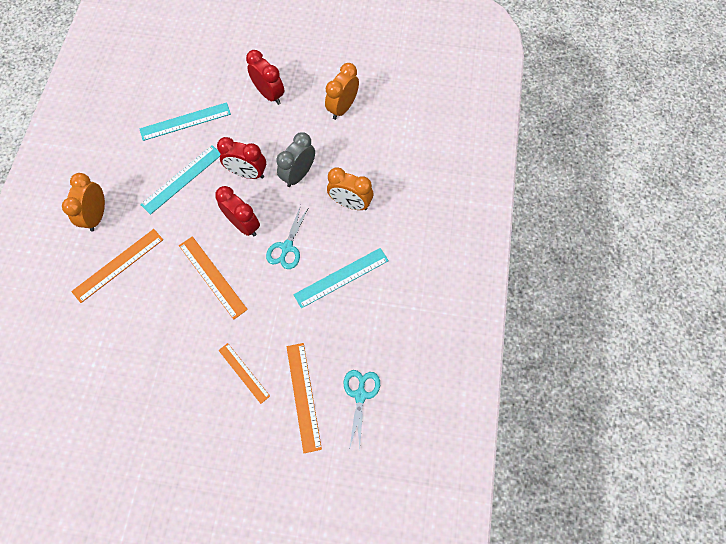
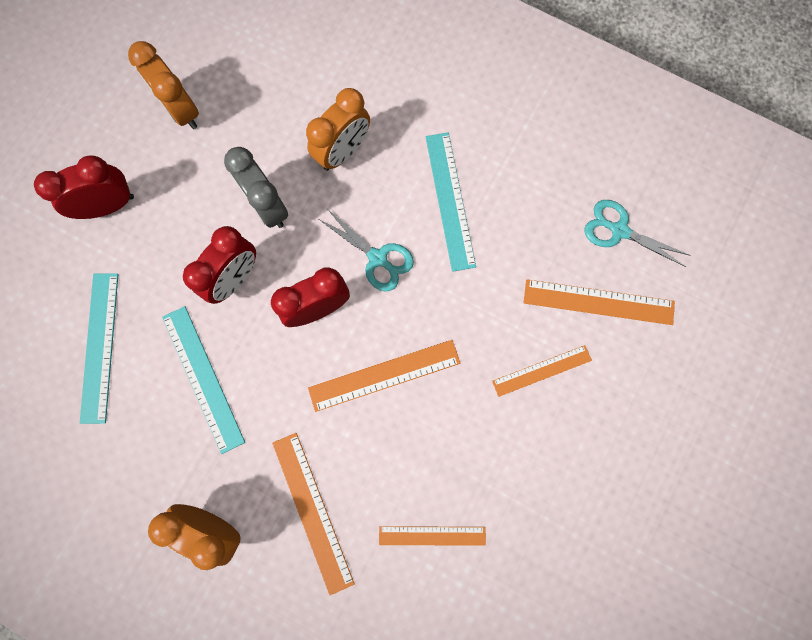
camera: 70 degrees left, 10 degrees up
none -> orange ruler [379,526,486,546]

